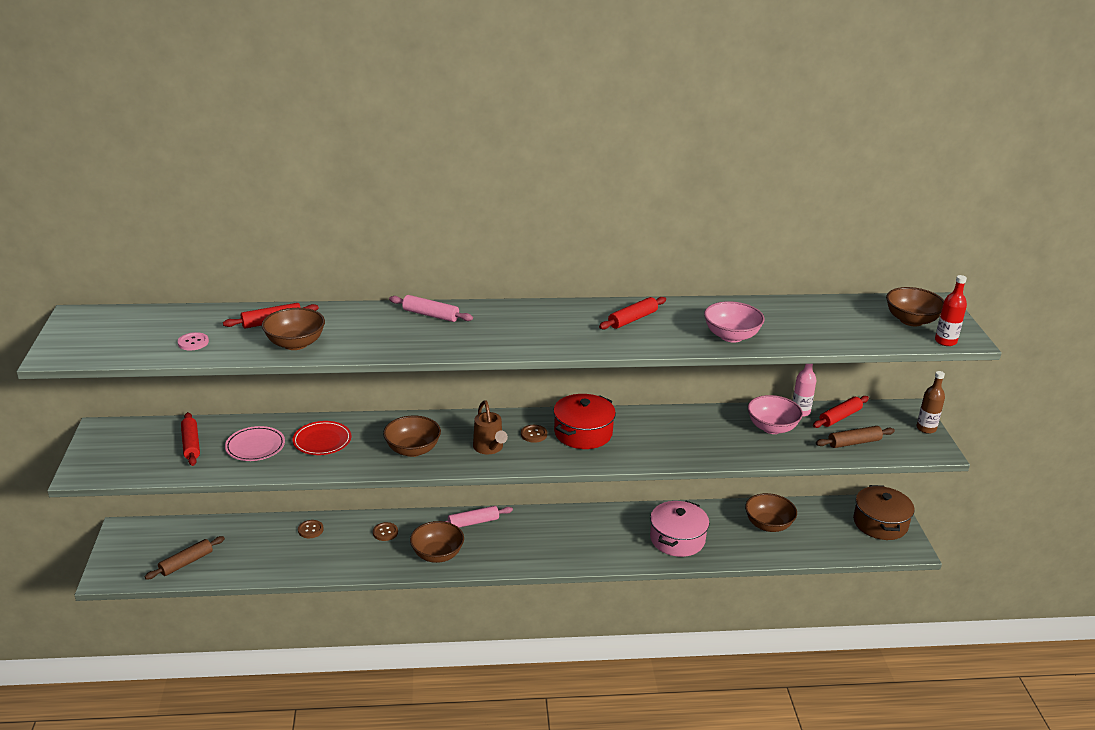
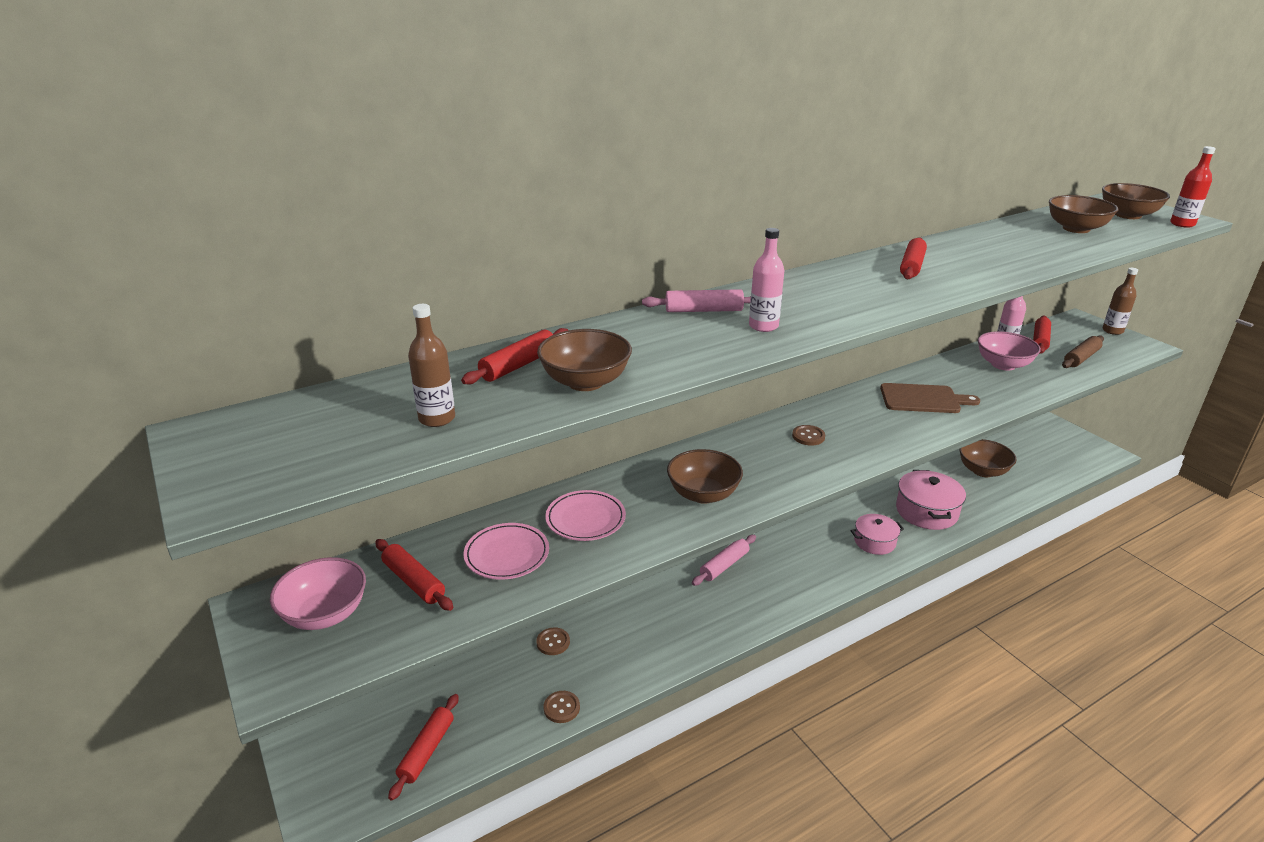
camera: 25 degrees left, 0 degrees up
brown rolling pin [145,536,225,580] -> red rolling pin [388,694,459,801]
pink button [178,332,209,350] -> brown bottle [408,304,455,427]
red plate [292,421,351,455] -> pink plate [545,490,626,541]
brown button [373,522,398,541] -> brown button moved to [543,691,580,723]
brown bowl [410,521,464,563] -> brown bowl moved to [1049,195,1118,233]
brown watering can [473,401,508,454] -> none
red pot [553,394,616,449] -> none
pink bowl [704,301,765,343] -> pink bowl moved to [270,557,366,630]
brown pot [853,485,915,540] -> none
none -> pink bottle [749,228,784,332]
none -> pink pot [850,514,904,555]
none -> brown cutting board [880,383,980,413]

